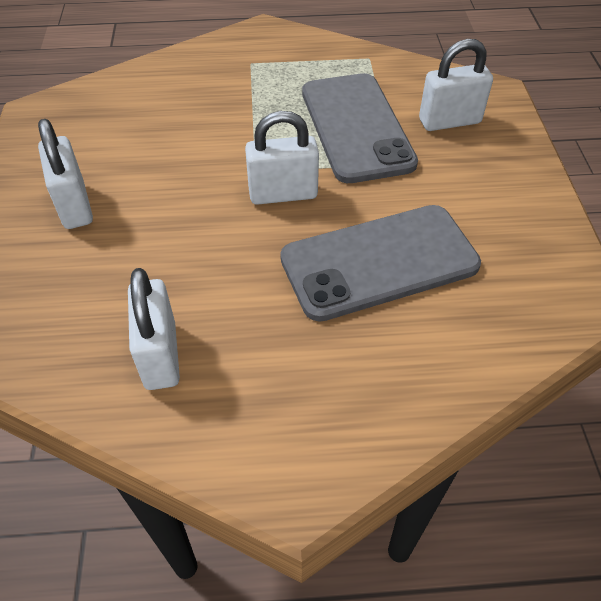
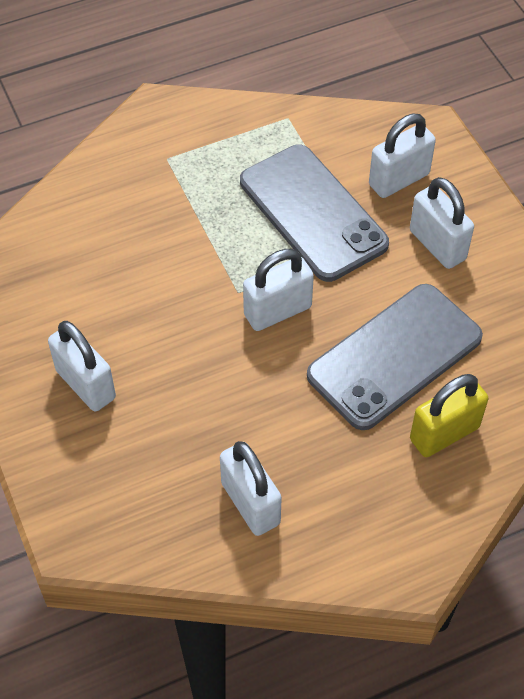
camera: 20 degrees left, 5 degrees up
none -> white padlock [410,177,474,269]
none -> yellow padlock [410,374,488,457]

